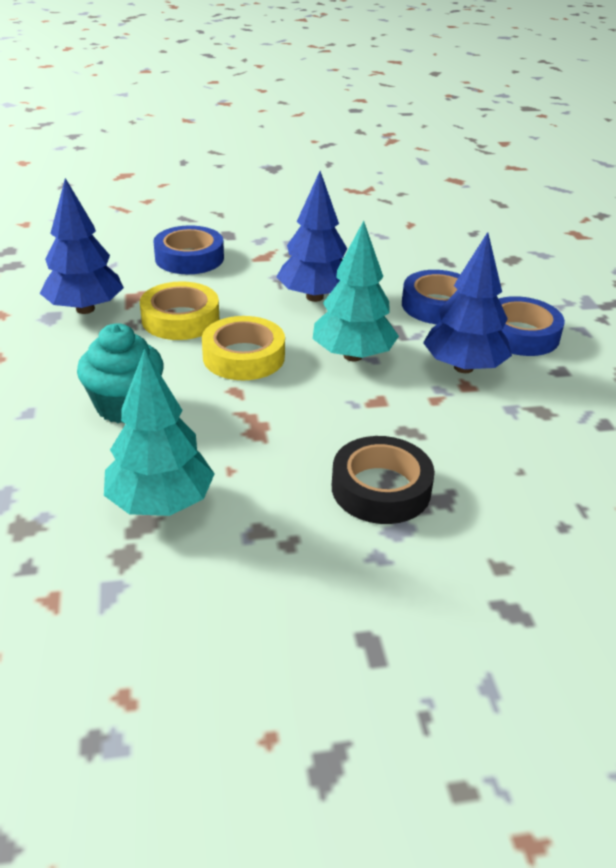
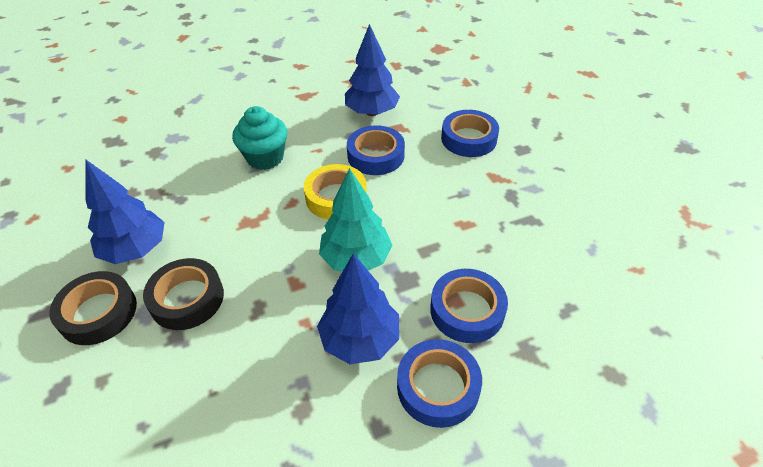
camera: 80 degrees right, 10 degrees up
turquoise tree [104,349,214,516] -> none
yellow tape [140,281,219,340] -> blue tape [347,125,405,175]
blue tree [276,171,347,302] -> blue tree moved to [85,160,165,264]
none -> black tape [49,271,137,345]

